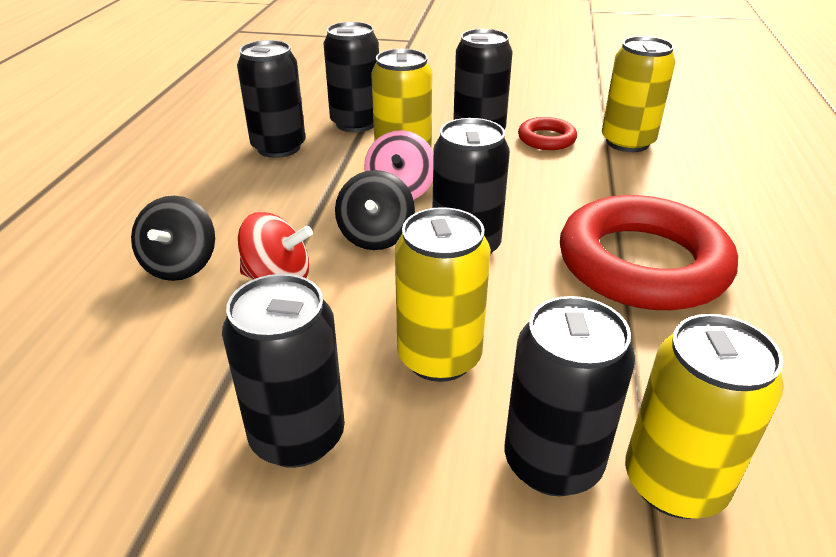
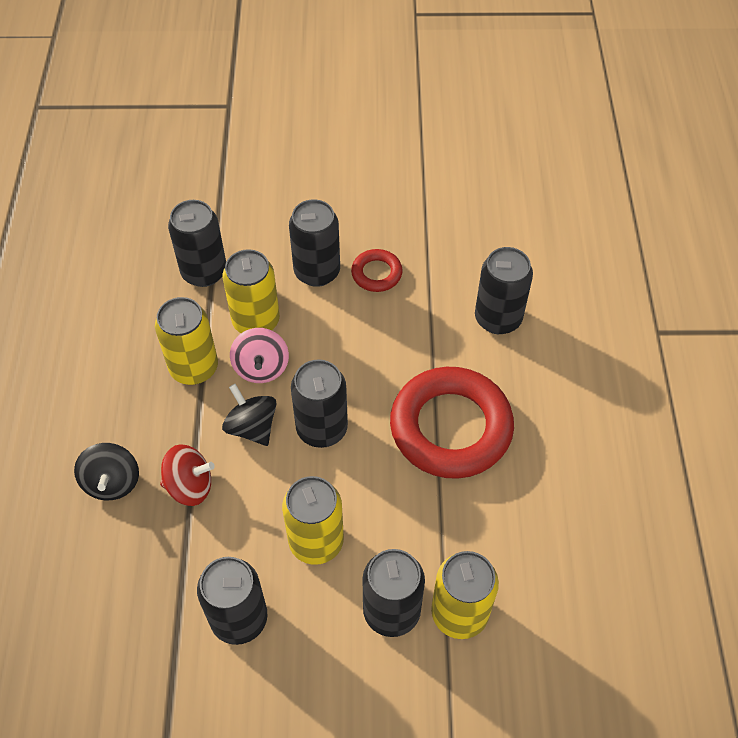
camera: 10 degrees left, 20 degrees up
black can [237,40,305,158] -> black can moved to [475,247,533,334]
black spinning top [335,170,415,250] -> black spinning top turned 150 degrees clockwise [222,384,276,446]
yellow can [602,36,676,152] -> yellow can moved to [155,297,218,385]

